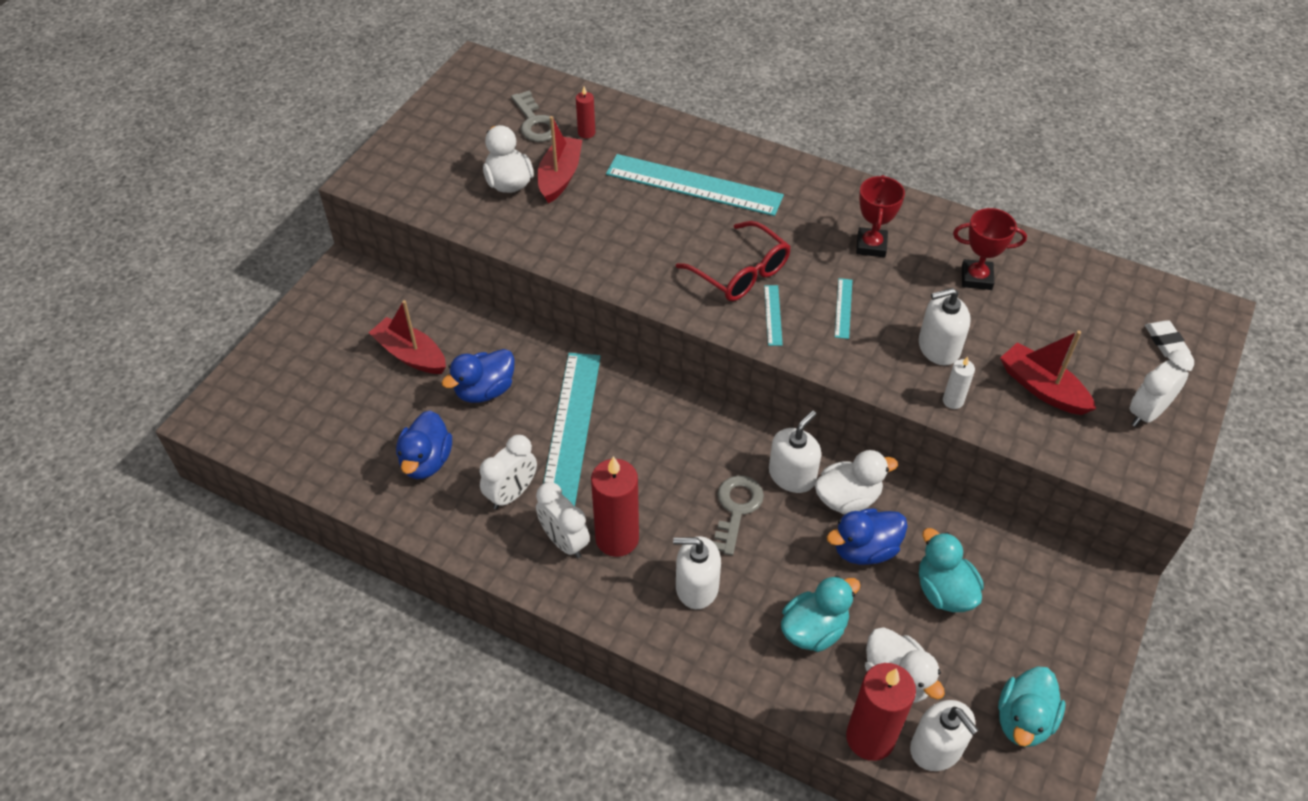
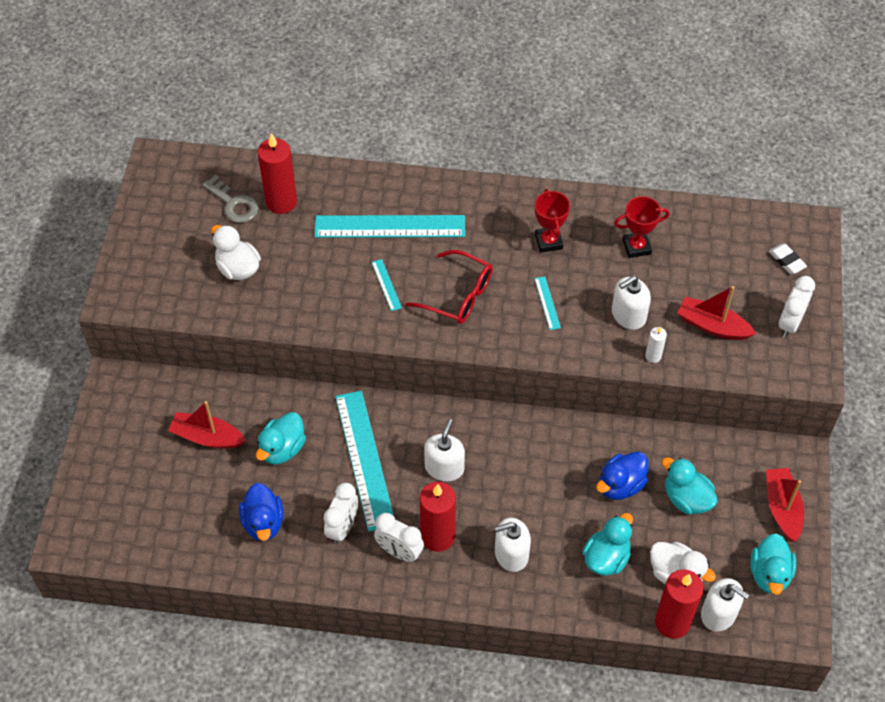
camera: 20 degrees left, 5 degrees up
blue duck [442,349,515,403] -> turquoise duck [256,412,306,464]
red boat [537,116,582,204] -> red boat moved to [766,468,804,542]
red candle [576,87,595,139] -> red candle [258,133,297,214], size x2.07
grey key [713,475,764,556] -> none
turquoise ruler [764,285,783,346] -> turquoise ruler moved to [372,259,402,311]
white soap dispenser [769,410,821,493] -> white soap dispenser moved to [424,419,465,481]
white duck [815,450,898,514] -> none

